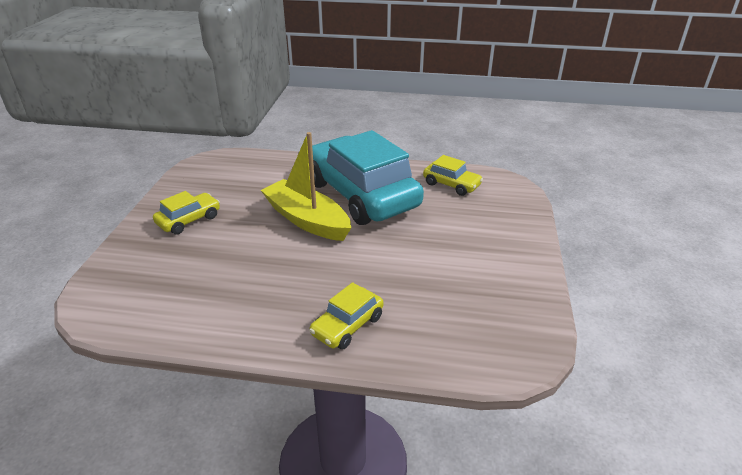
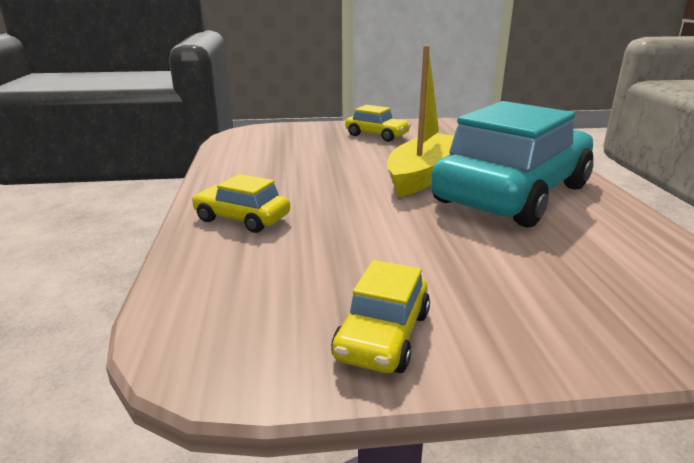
camera: 75 degrees right, 10 degrees down
yellow car [423,155,483,196] -> yellow car moved to [331,260,430,373]

